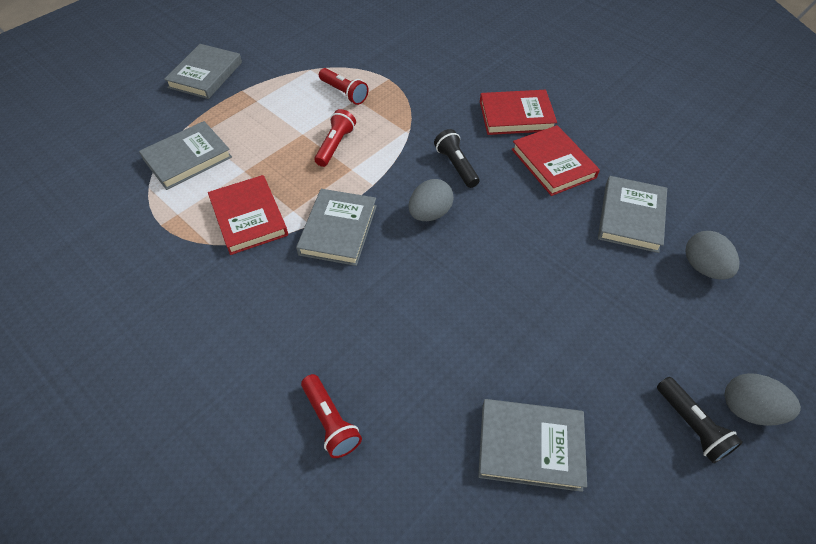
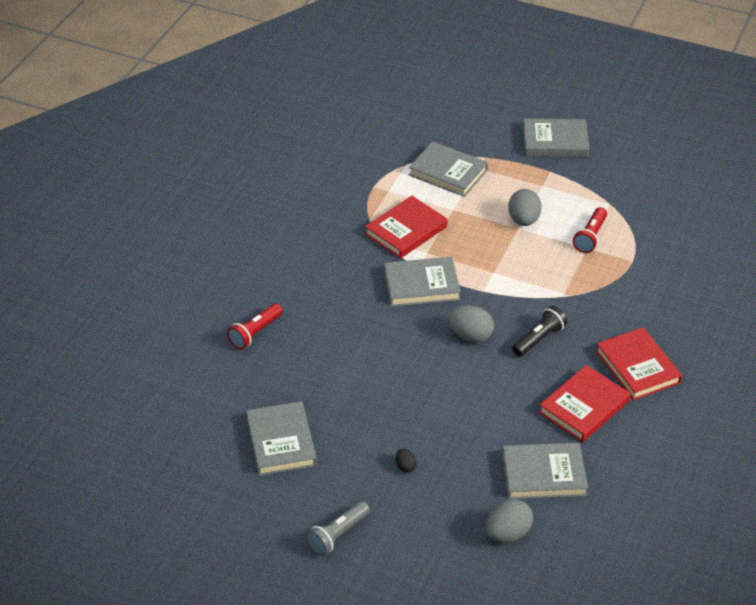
camera: 70 degrees right, 10 degrees down
red flashlight [314,109,356,167] -> none
black flashlight [657,377,743,463] -> grey flashlight [306,501,370,556]
grey egg [725,373,801,426] -> grey egg moved to [508,189,542,226]
none -> black egg [396,448,417,473]

